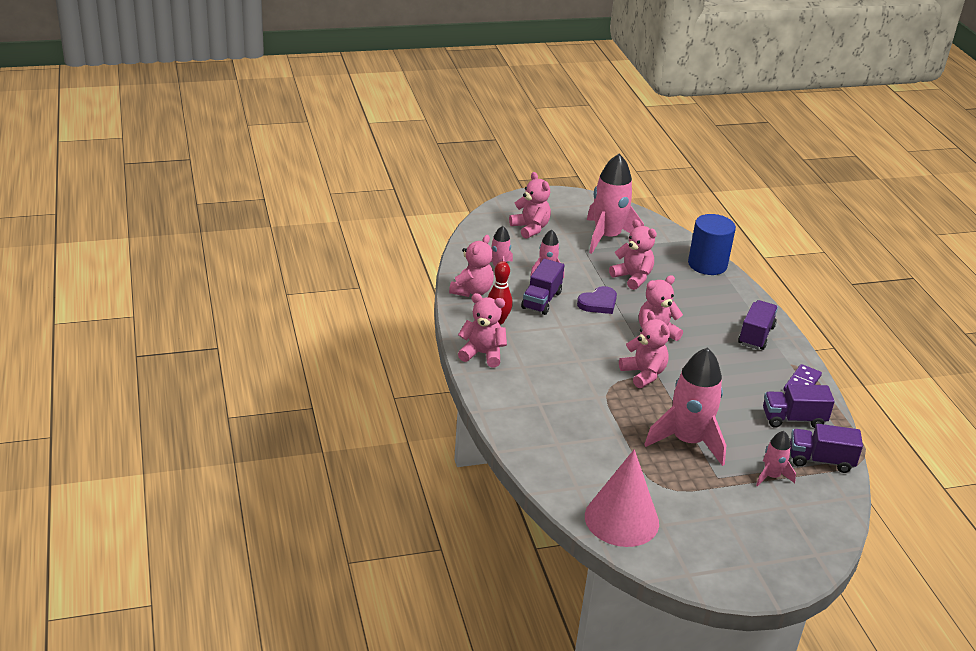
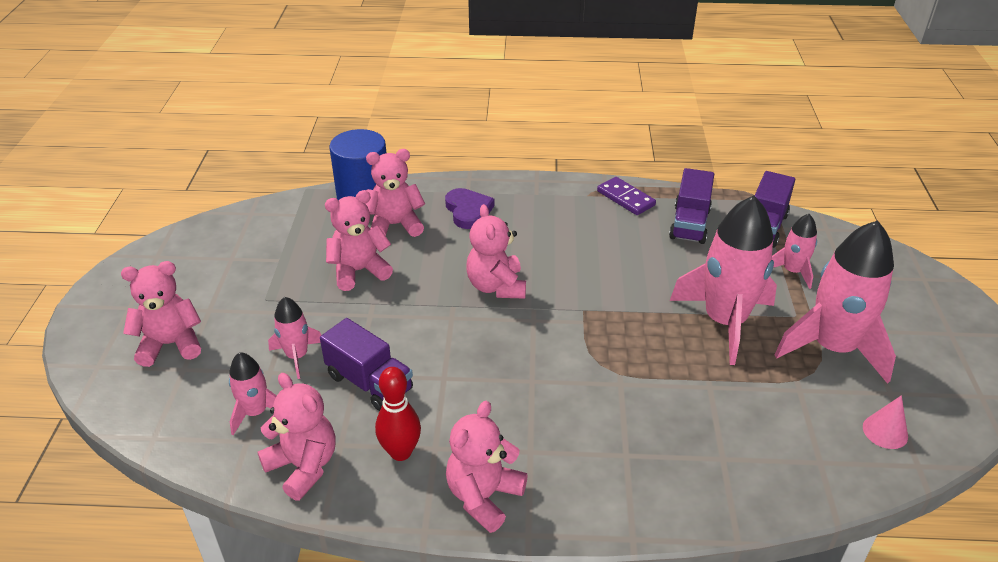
camera: 70 degrees left, 5 degrees up
purple heart [577,286,617,314] -> purple heart moved to [445,188,494,229]
pink cone [585,449,659,547] -> pink cone [863,395,908,449], size x0.42
pink rocket [587,153,644,254] -> pink rocket moved to [775,220,896,384]
pink teddy bear [619,311,670,388] -> pink teddy bear moved to [366,149,425,237]
purple truck [738,300,778,350] -> none

